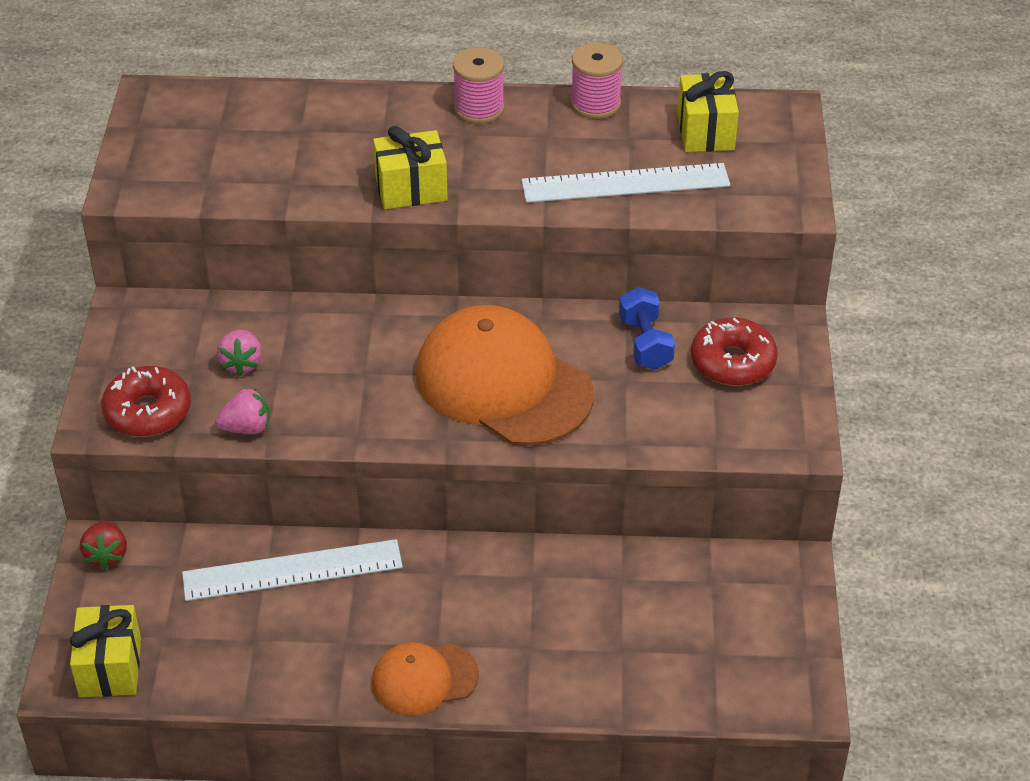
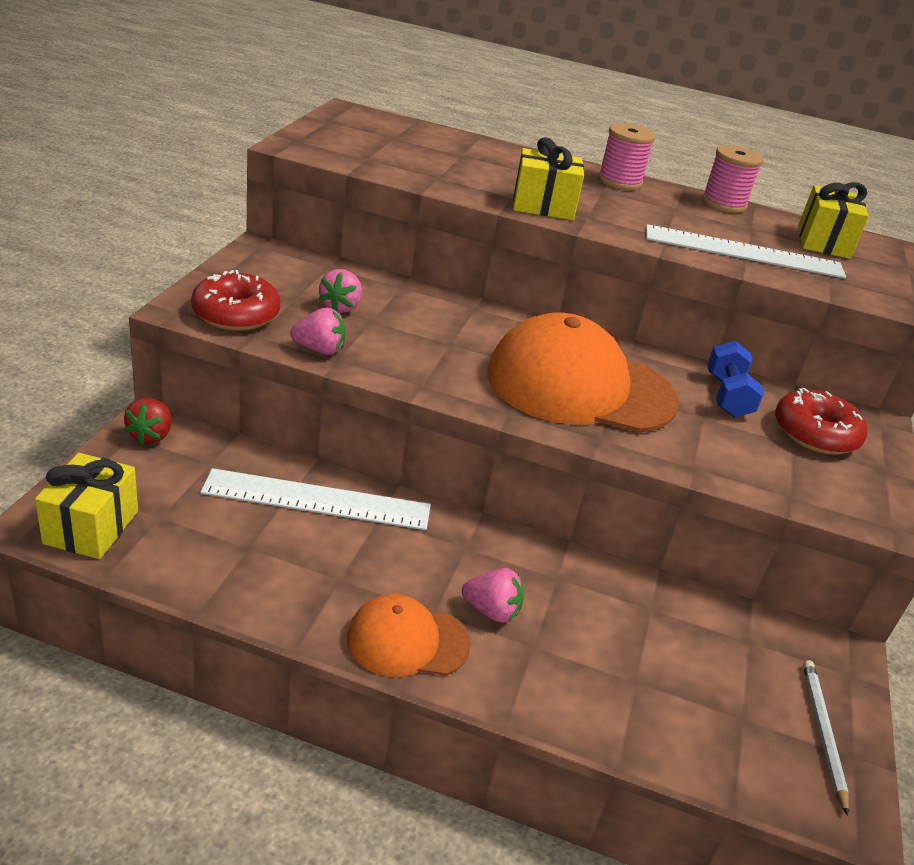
camera: 10 degrees right, 10 degrees down
orange cap [416,305,594,446] -> orange cap turned 45 degrees counterclockwise [487,312,679,433]
none -> pink strawberry [462,568,524,623]
none -> white pencil [803,660,849,816]

